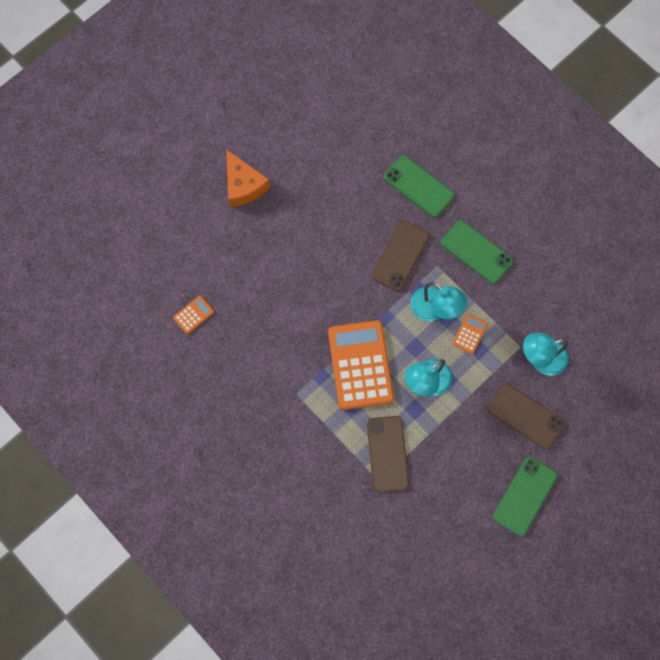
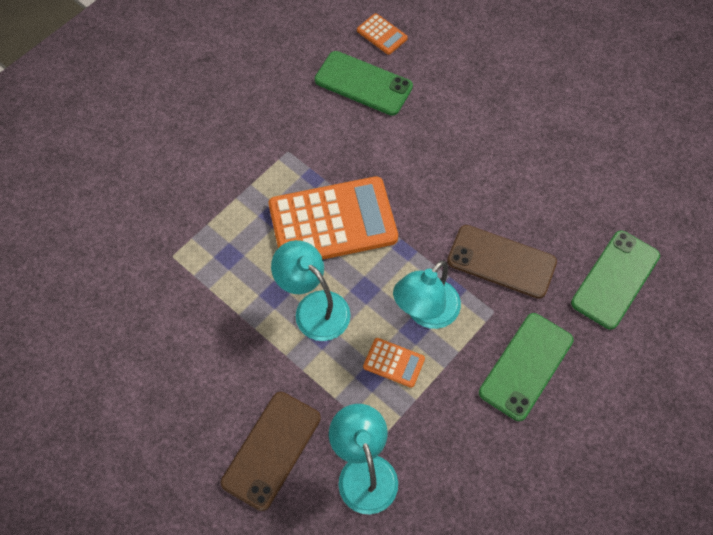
camera: 85 degrees right, 10 degrees down
orange cheese [226,149,270,207] -> none
brown phone [367,416,409,492] -> none
green phone [493,457,557,536] -> green phone moved to [315,51,413,116]

